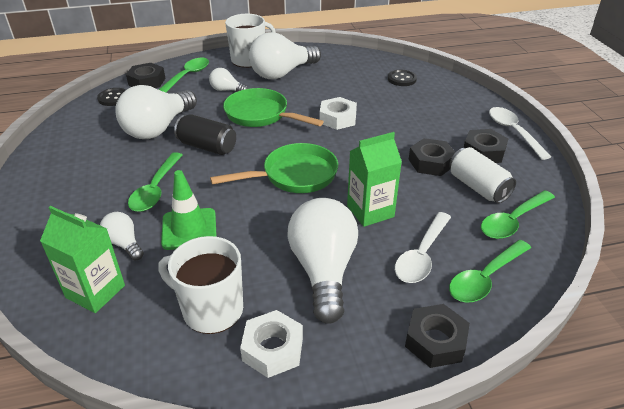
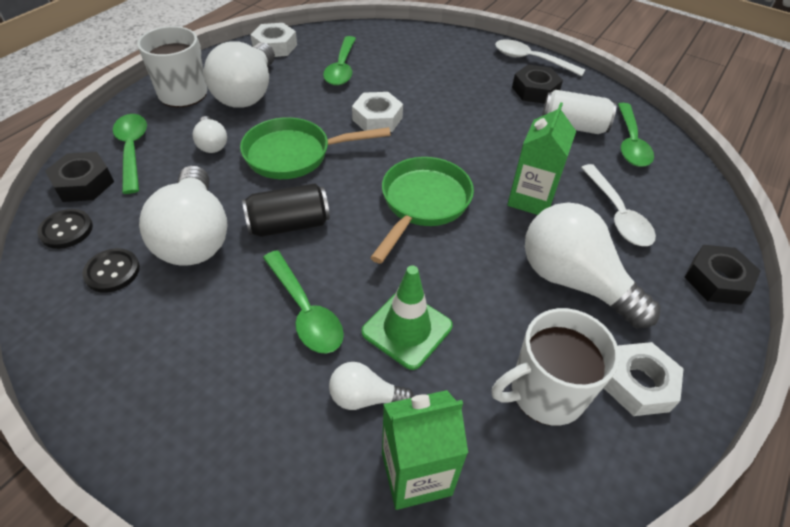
camera: 45 degrees left, 10 degrees up
white light bulb [209,68,248,91] -> white light bulb turned 90 degrees counterclockwise [192,116,227,153]
black button [388,70,417,86] -> black button moved to [82,248,140,293]
black nut [408,138,456,176] -> none
green spoon [449,240,531,303] -> green spoon moved to [323,36,356,86]
none -> white nut [250,23,297,57]

